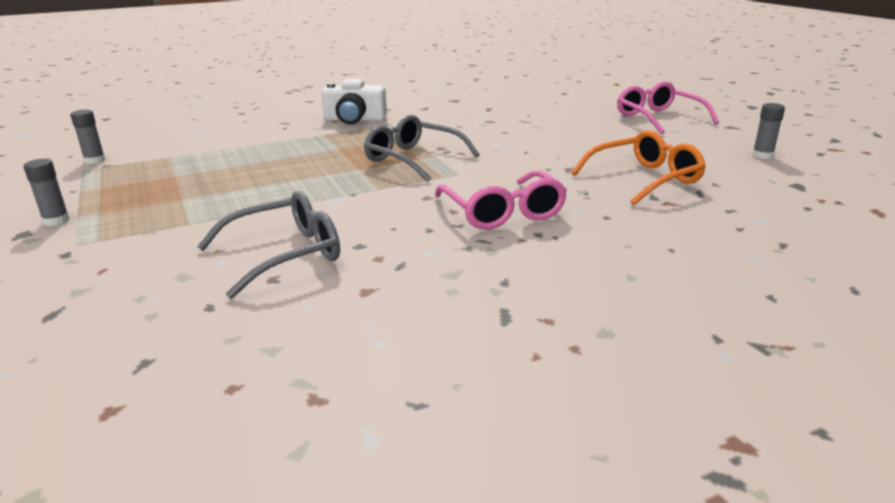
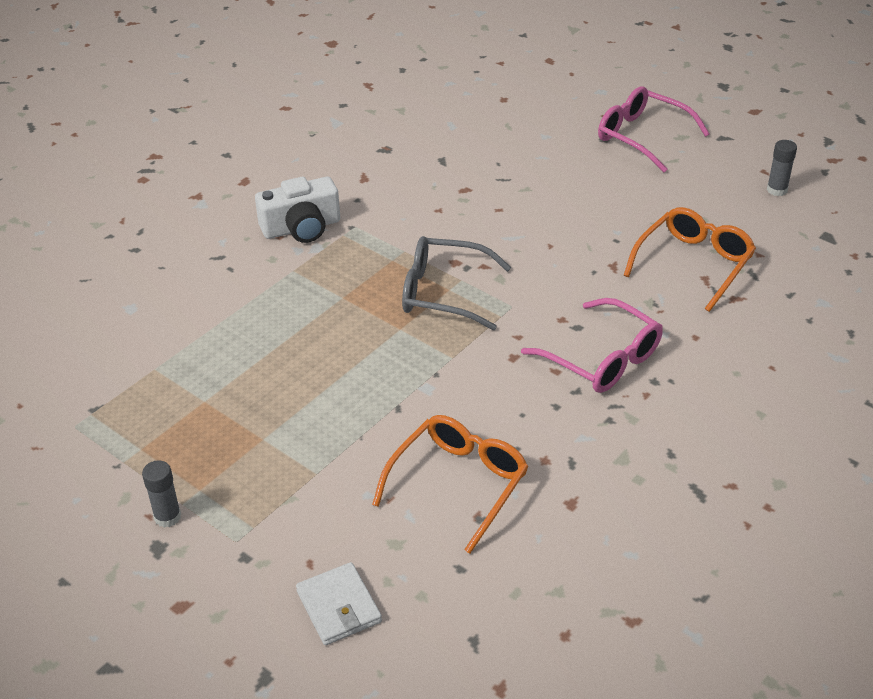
camera: 25 degrees left, 15 degrees up
grey glue stick [70,110,106,164] -> none
grey glasses [197,191,340,299] -> orange glasses [372,415,528,553]
none -> white wallet [296,562,382,645]

